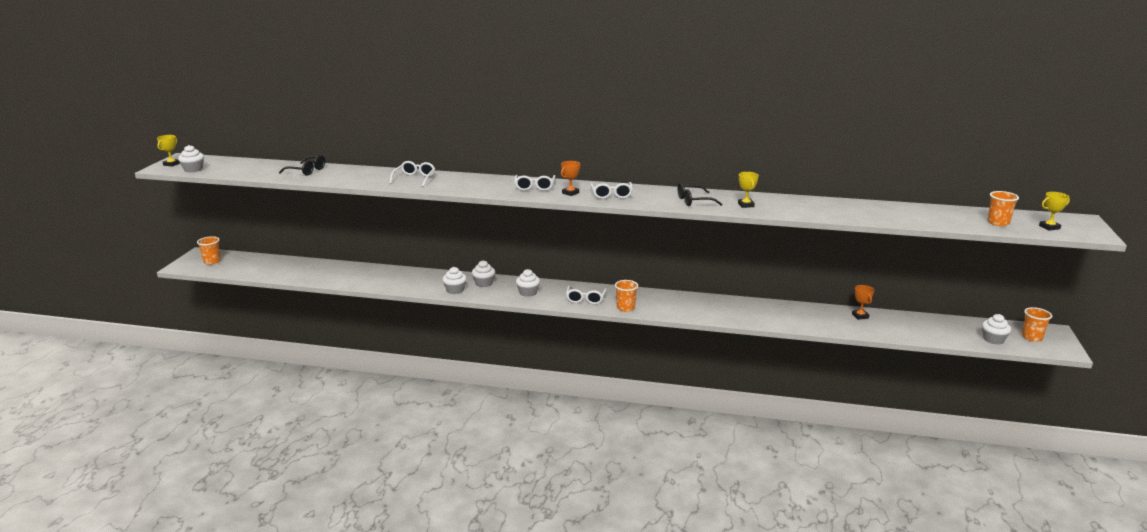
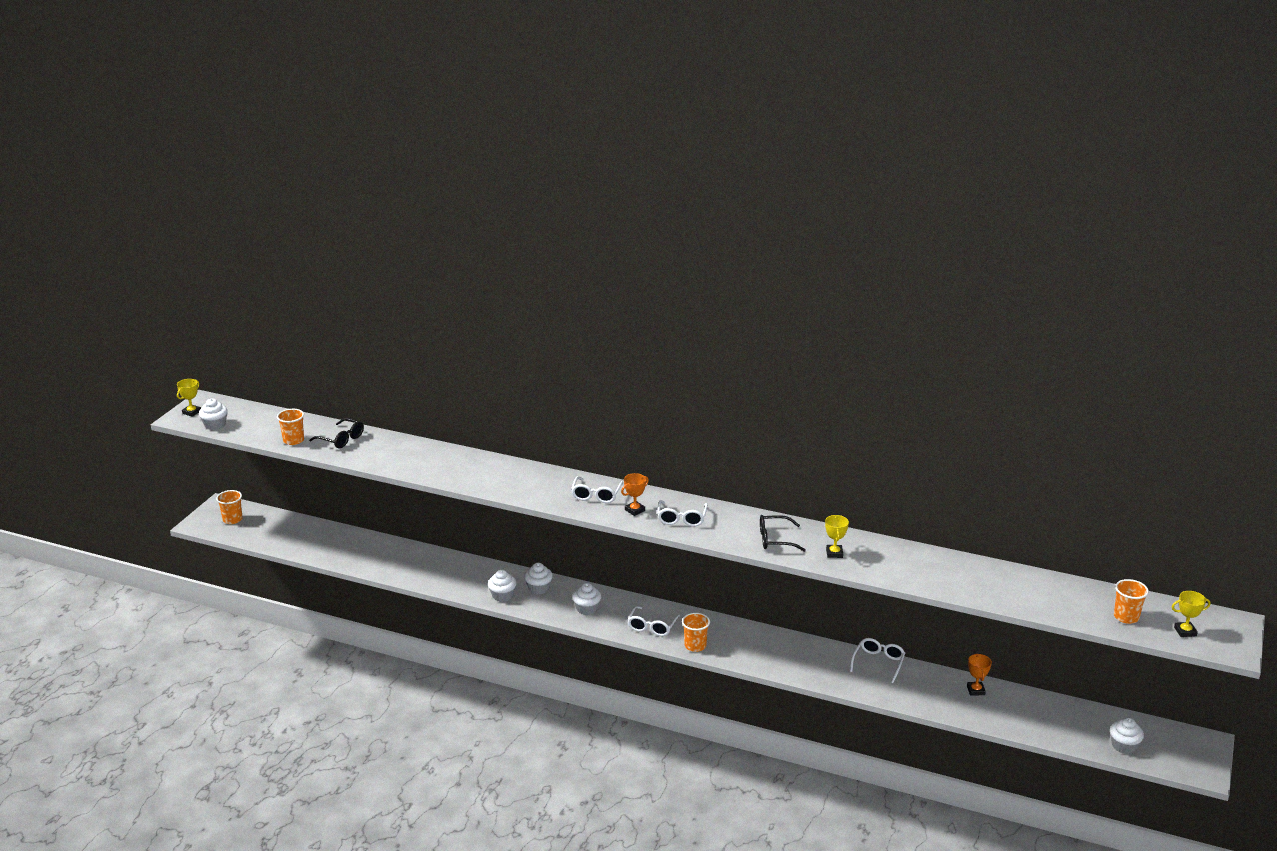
camera: 10 degrees right, 5 degrees up
white glasses [389,161,435,187] -> white glasses moved to [850,638,905,683]
orange cup [1022,307,1052,342] -> orange cup moved to [277,409,304,445]

